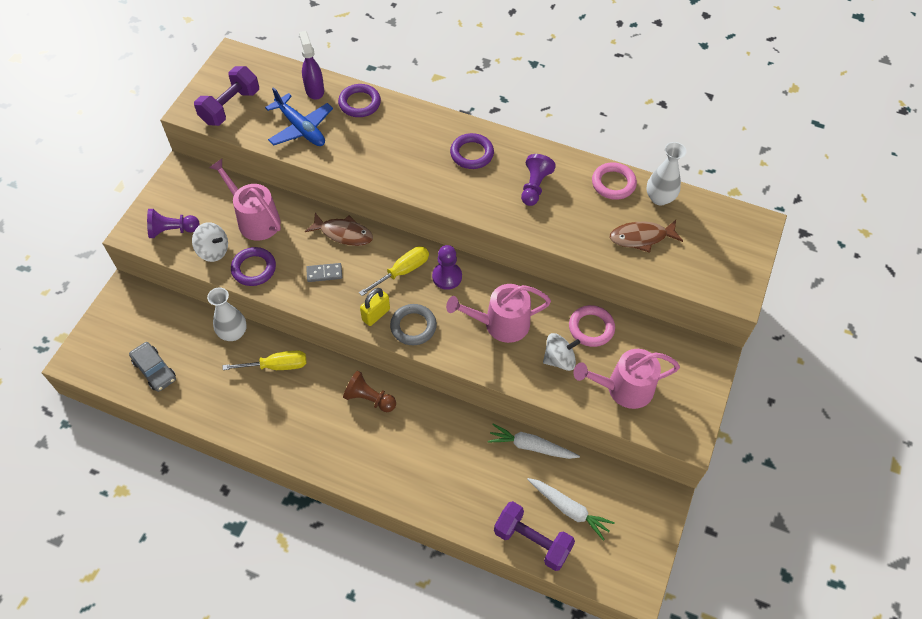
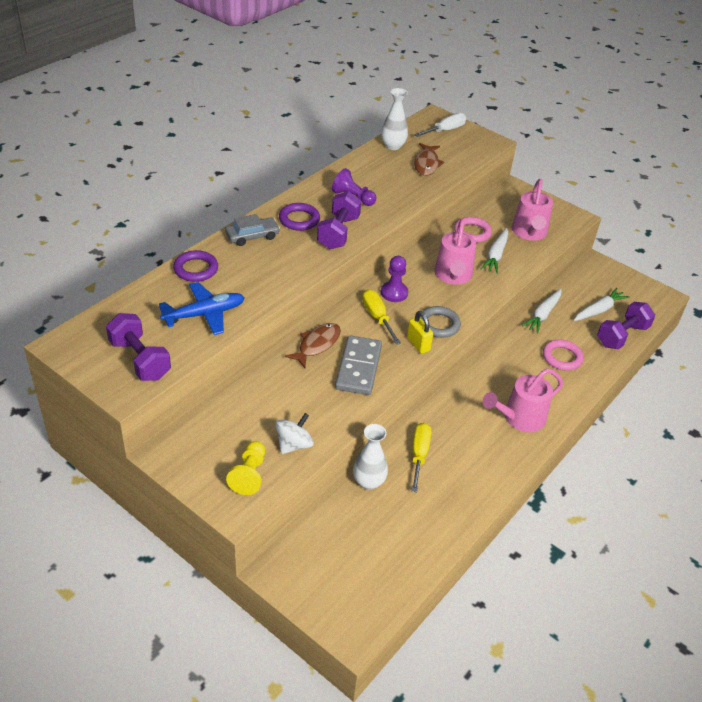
camera: 75 degrees left, 15 degrees down
grey car [129,342,176,392] -> grey car moved to [225,214,280,246]
purple pawn [147,209,200,238] -> yellow pawn [226,441,265,495]
pink watering can [209,159,281,241] -> pink watering can moved to [483,369,563,432]
purple ring [231,247,276,286] -> none
purple spray bottle [299,31,324,100] -> none
grey domino [306,263,342,282] -> grey domino [335,336,382,395], size x2.04
brown pawn [343,371,396,412] -> none
white spinning top [543,333,580,371] -> white carrot [480,228,508,274]
pink ring [592,162,637,200] -> pink ring moved to [543,340,584,371]
none -> purple dumbbell [317,191,361,249]
none -> white screwdriver [414,113,467,137]

